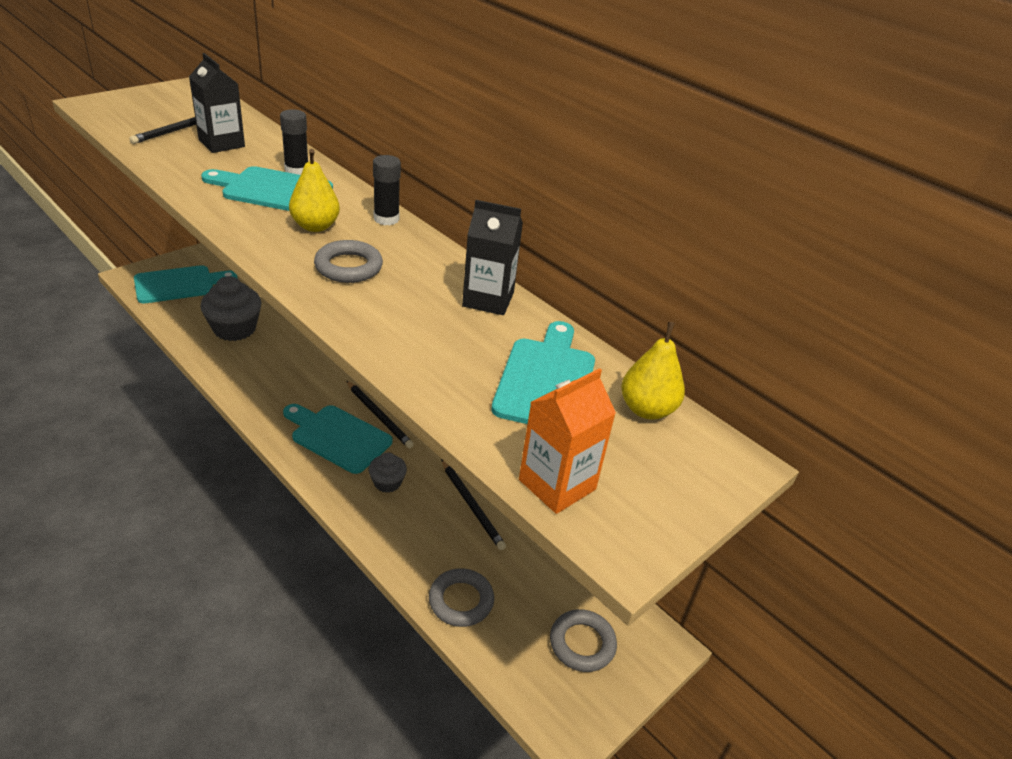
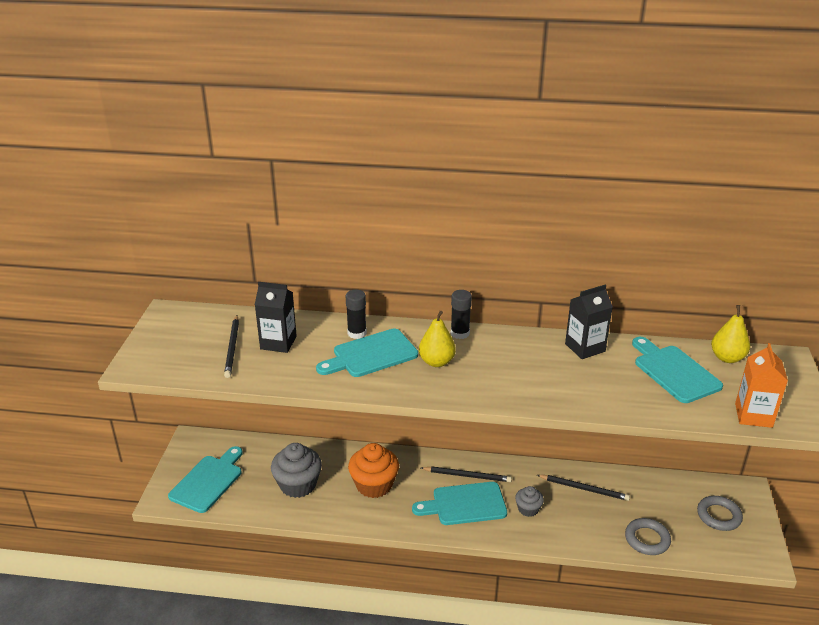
camera: 35 degrees left, 5 degrees down
grey ring [314,240,383,283] -> none
none -> orange cupcake [348,443,399,498]

